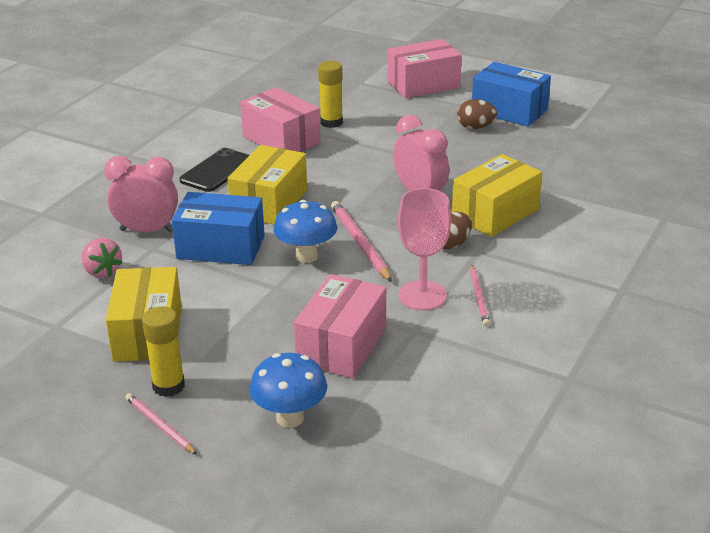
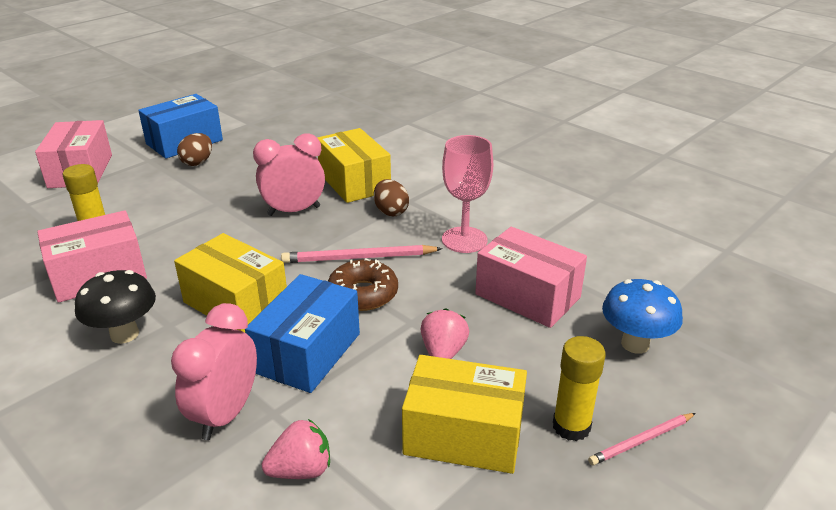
camera: 75 degrees left, 0 degrees up
black phone [179,148,249,192] -> black mushroom [75,270,156,344]
blue mushroom [274,200,337,263] -> brown donut [328,259,398,311]
pink pencil [470,264,490,327] -> none
none -> pink strawberry [421,308,469,359]

